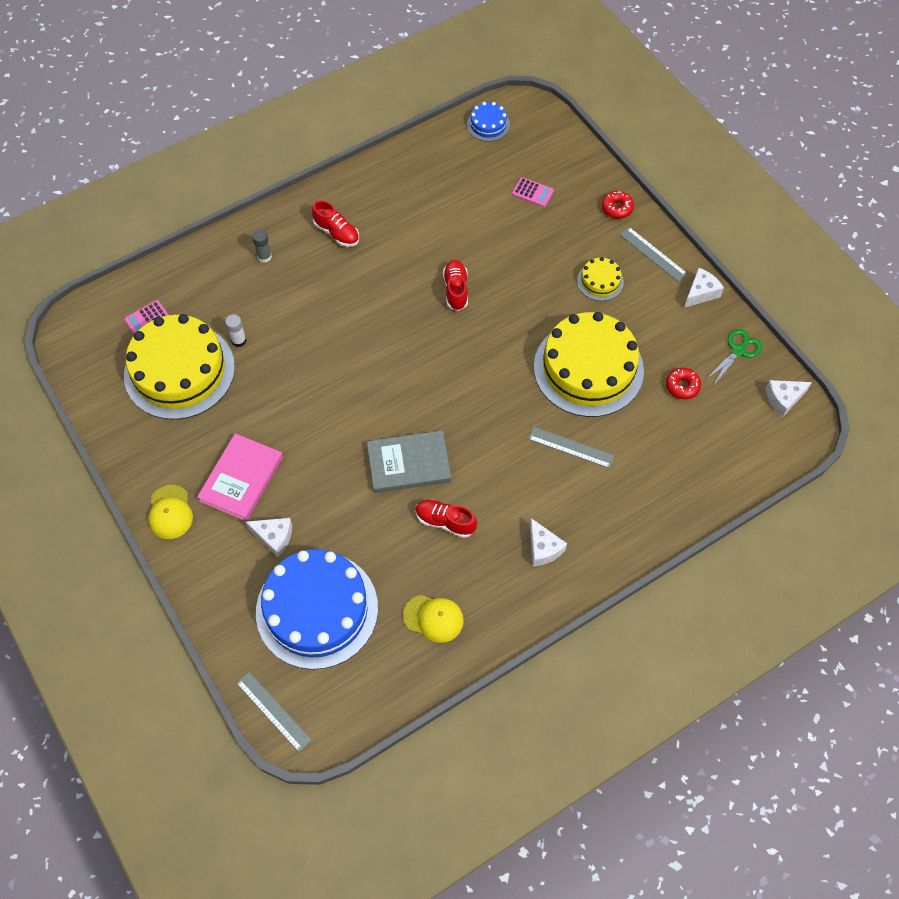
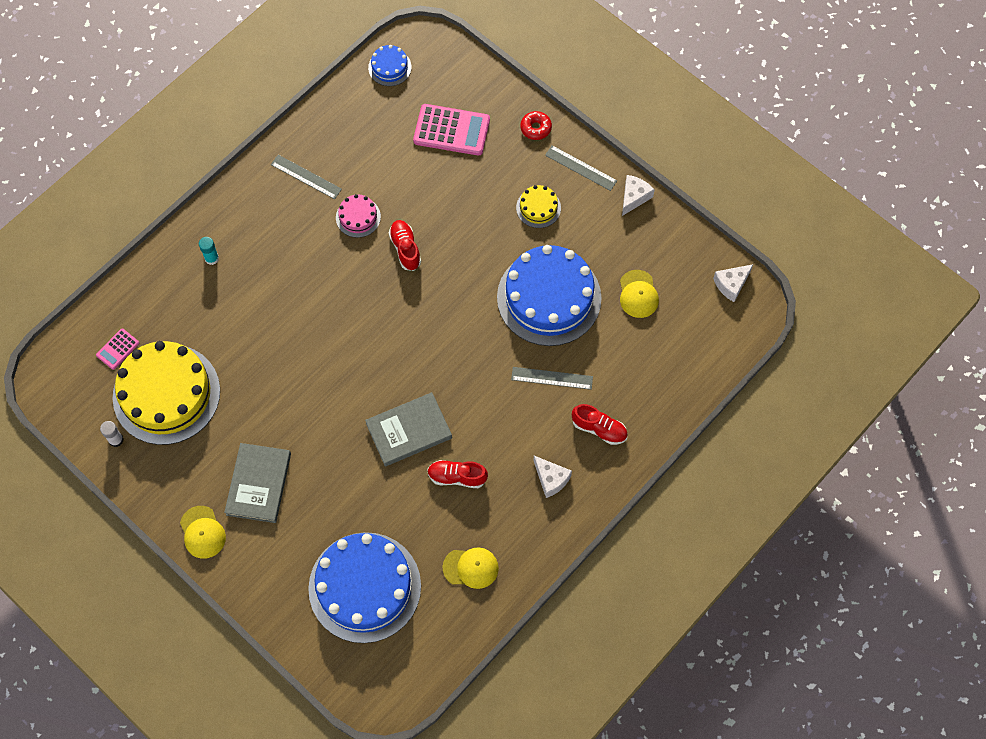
camera: 15 degrees left, 5 degrees up
pink book [197,433,283,521] -> grey book [224,443,291,523]
white glue stick [225,314,246,347] -> white glue stick moved to [100,421,124,447]
grey ruler [236,672,311,752] -> grey ruler moved to [271,155,342,199]
white cheese [245,518,292,557] -> none
grey glue stick [252,230,272,263] -> turquoise glue stick [199,237,219,265]
red shoe [312,200,359,247] -> red shoe moved to [572,404,628,445]
pink calculator [512,177,554,207] -> pink calculator [413,104,490,156], size x1.94
yellow cake [534,312,644,417] -> blue cake [497,245,602,346]
red donut [666,368,701,399] -> yellow cap [620,270,659,318]
green scissors [705,329,762,386] -> none
none -> pink cake [336,194,381,238]

